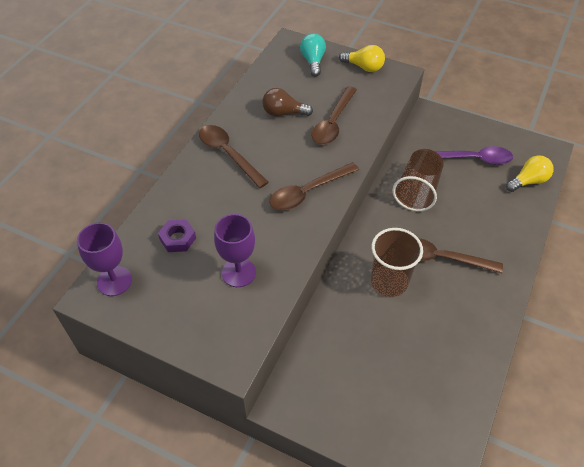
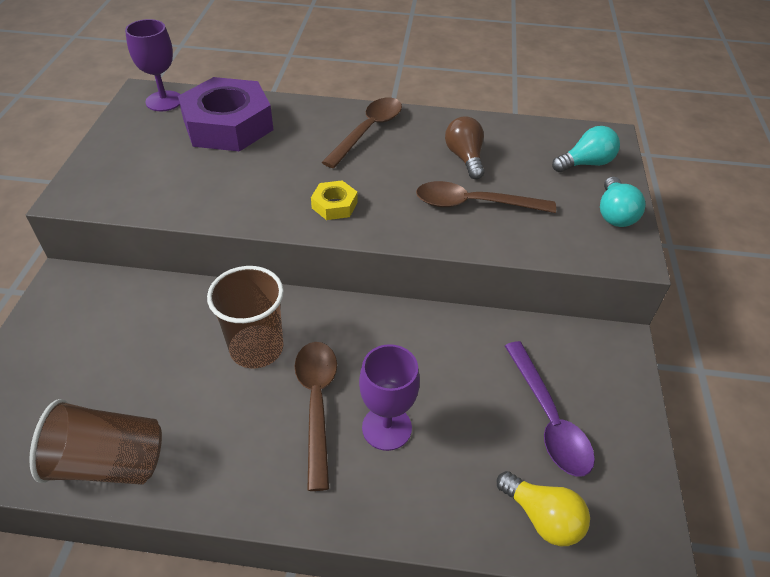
camera: 70 degrees right, 5 degrees down
purple nut [158,219,196,252] -> purple nut [178,77,273,152], size x2.26
purple goblet [214,214,256,287] -> purple goblet moved to [359,344,420,451]
brown spoon [270,162,359,210] -> yellow nut [311,180,358,220]
yellow light bulb [339,45,385,72] -> turquoise light bulb [600,177,646,227]
brown cup [393,149,444,211] -> brown cup moved to [29,399,162,485]

